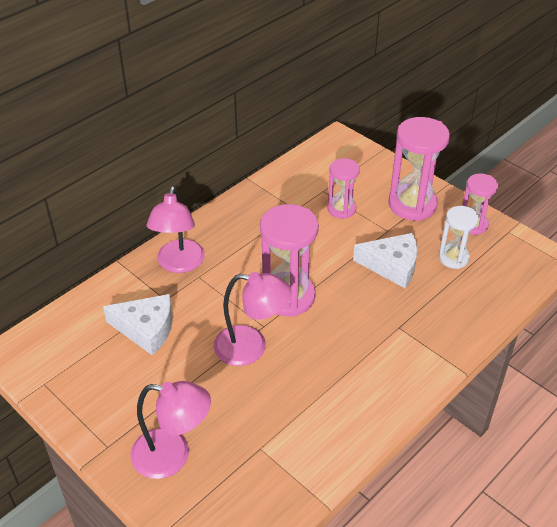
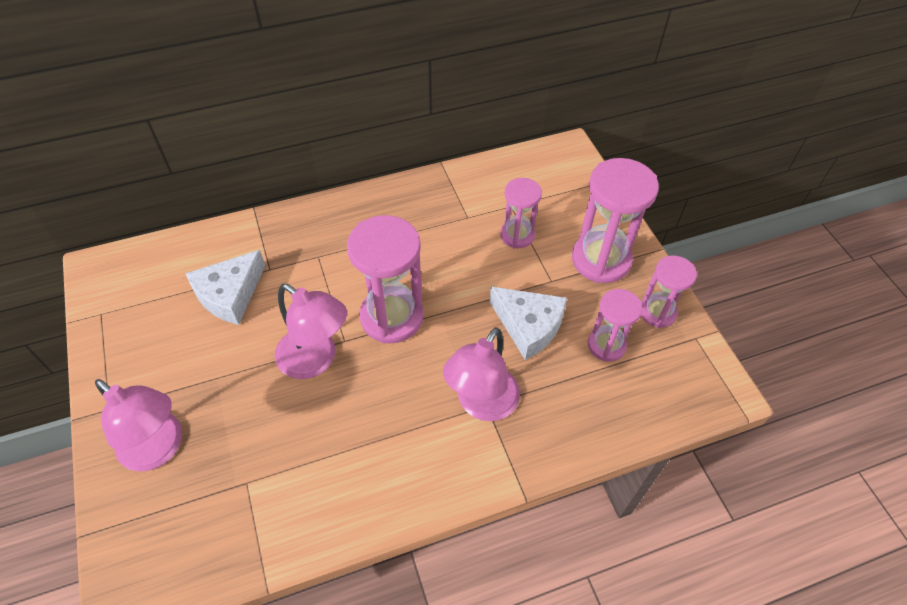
camera: 25 degrees right, 10 degrees up
white cheese [103,294,173,356] -> white cheese turned 90 degrees clockwise [185,250,265,325]
pink lamp [147,186,205,273] -> pink lamp moved to [443,327,520,421]
white hourglass [439,206,479,269] -> pink hourglass [588,289,642,362]

